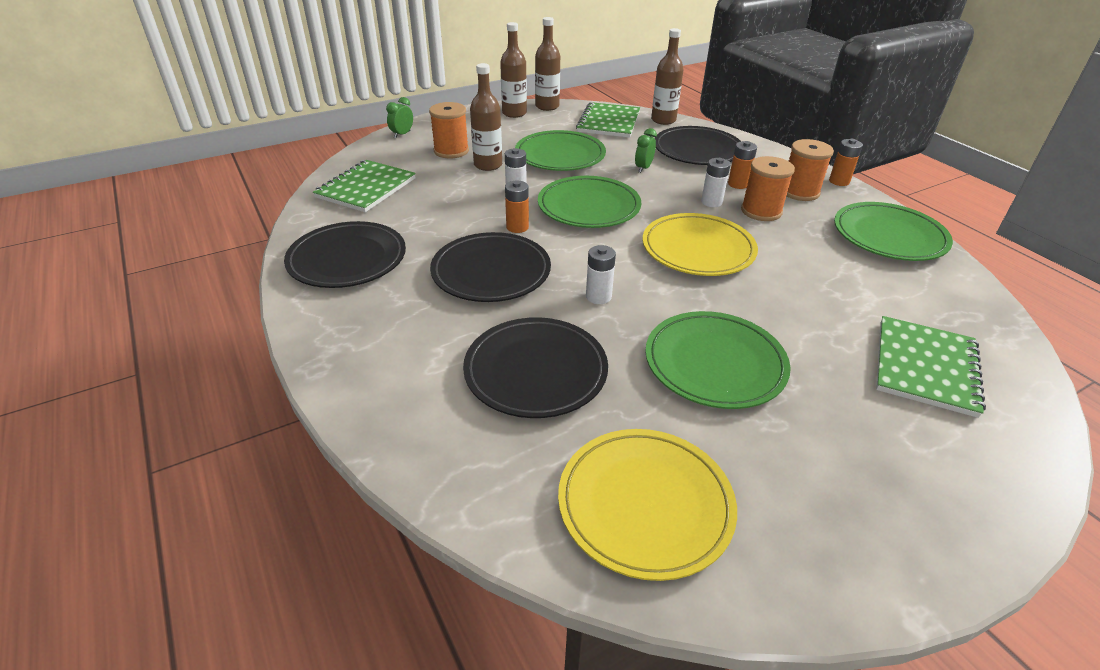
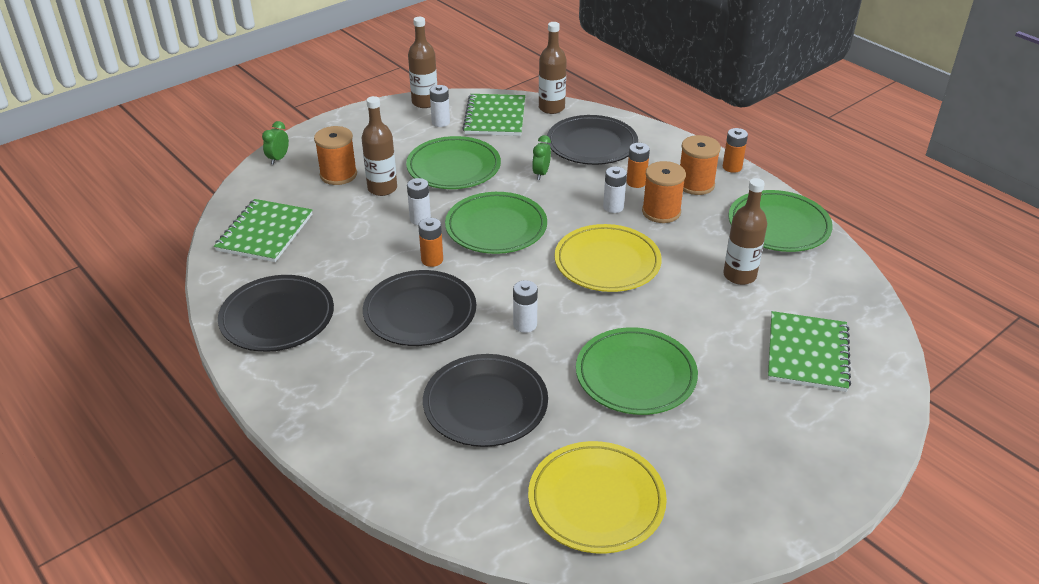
camera: 10 degrees left, 0 degrees up
brown bottle [500,22,527,118] -> brown bottle moved to [723,178,767,285]
none -> white battery [430,85,450,127]

